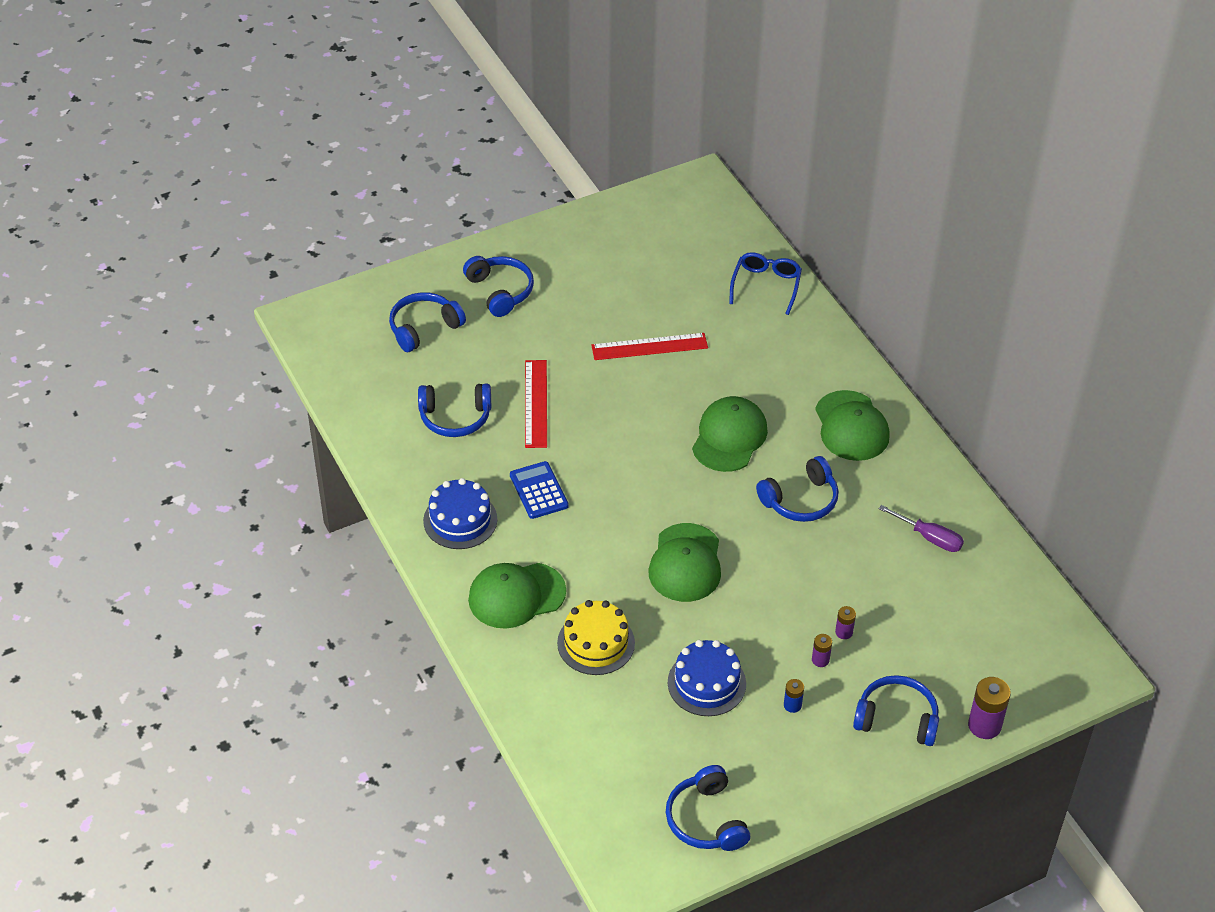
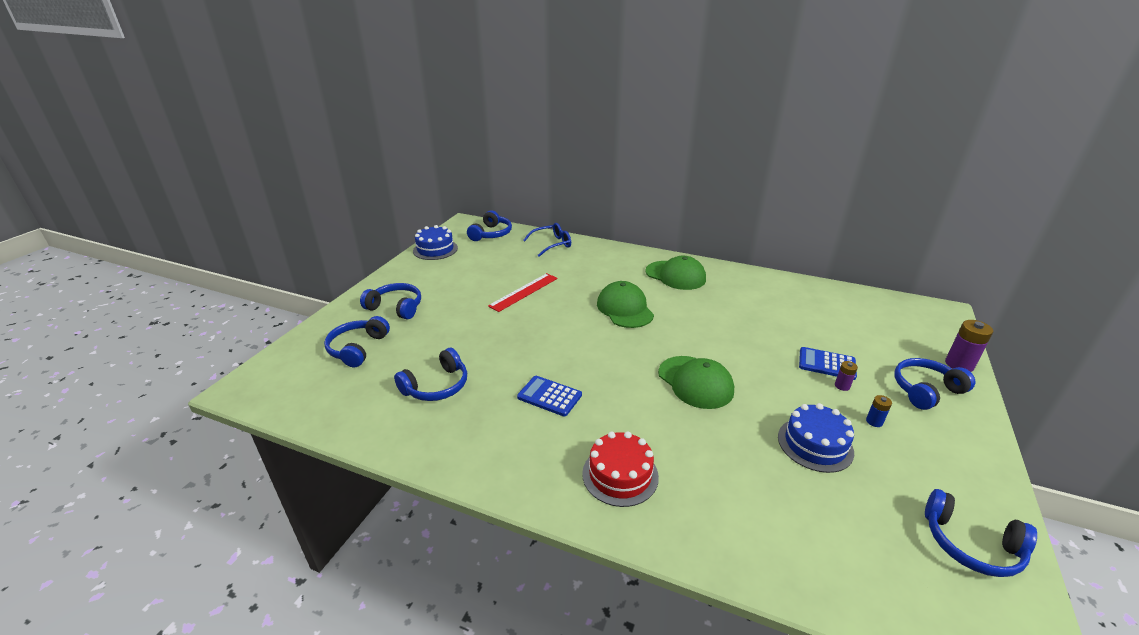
camera: 40 degrees left, 15 degrees down
blue cake [423,478,497,549] -> blue cake moved to [413,225,458,260]
green cap [468,563,566,628] -> red cake [582,431,659,507]
red ruler [525,360,547,448] -> none
yellow cake [557,600,635,675] -> none
blue glasses [729,252,802,315] -> blue glasses turned 90 degrees clockwise [523,223,571,257]
blue headphones [756,456,839,522] -> blue headphones moved to [467,210,512,241]
purple battery [835,606,856,639] -> blue calculator [799,347,857,380]
purple screwdriver [879,505,964,552] -> none

